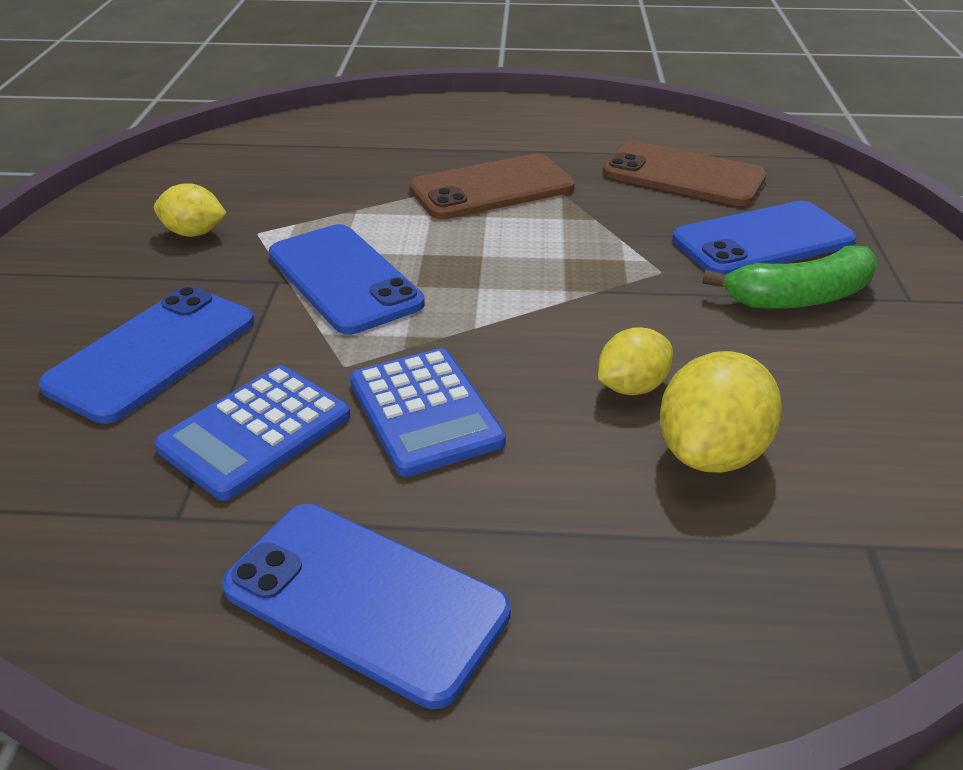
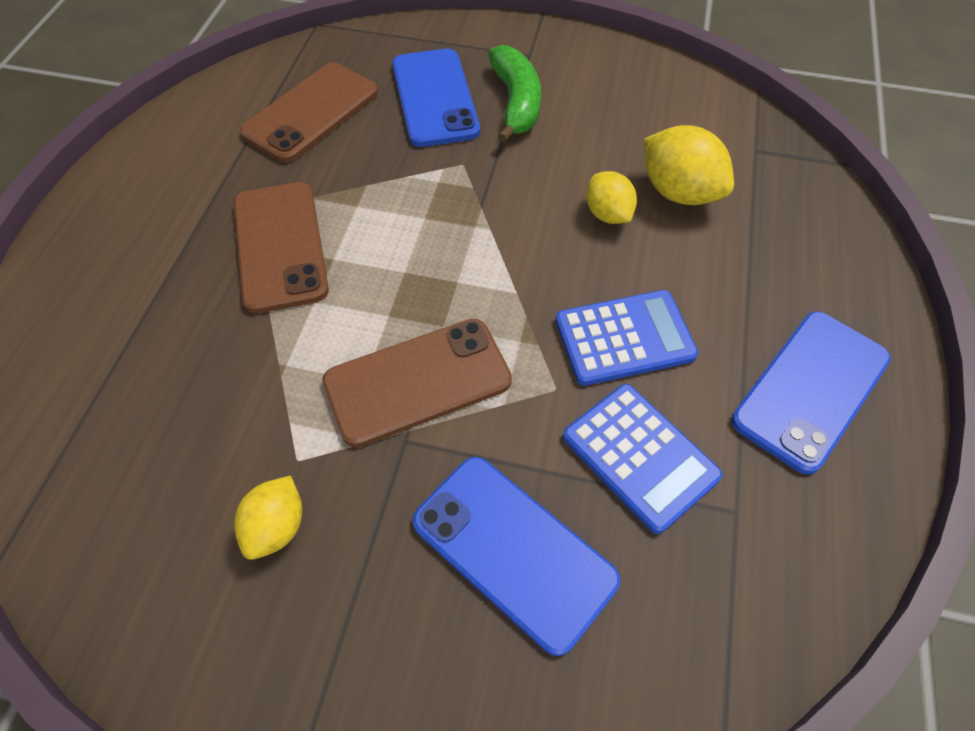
camera: 80 degrees left, 20 degrees up
blue phone [269,224,425,334] -> brown phone [322,319,512,447]

